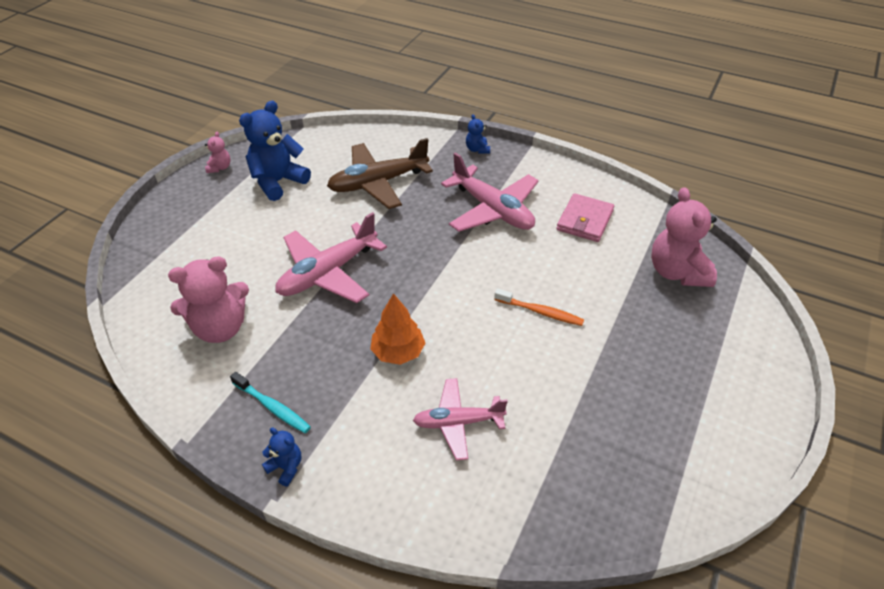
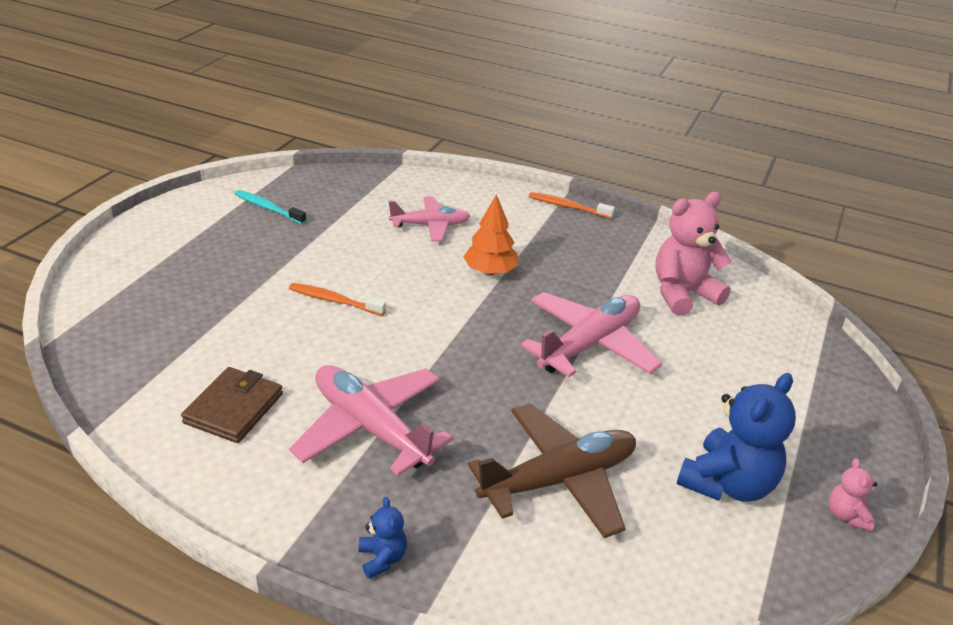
camera: 175 degrees right, 10 degrees down
turquoise toothbrush [230,372,311,433] -> turquoise toothbrush moved to [235,190,307,224]
blue teddy bear [262,427,301,486] -> orange toothbrush [529,192,615,219]
pink wallet [557,193,614,242] -> brown wallet [181,367,283,443]
pink teddy bear [651,187,717,287] -> none

